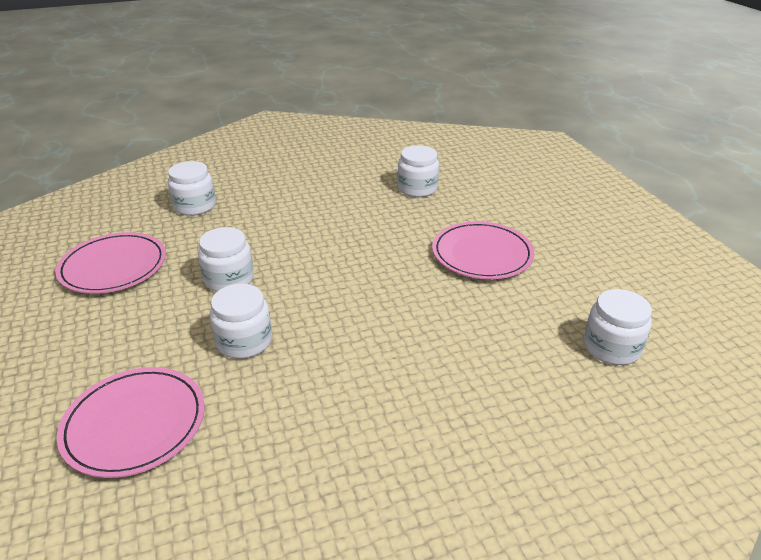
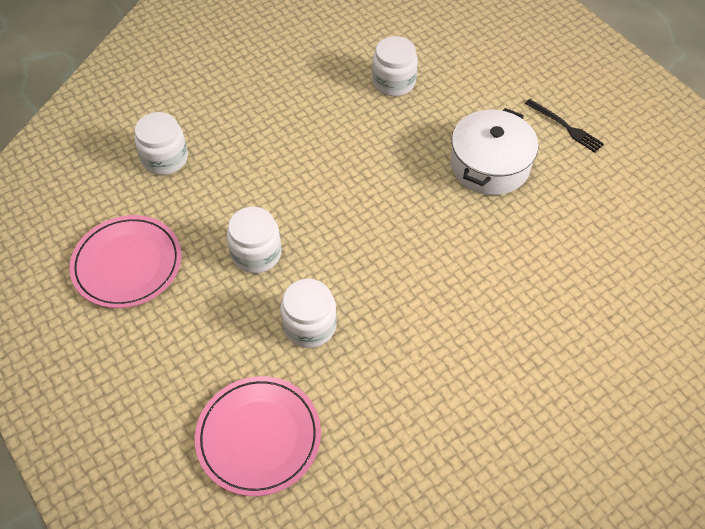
camera: 15 degrees left, 20 degrees up
pink plate [432,221,534,279] -> white pot [451,108,539,195]
white jar [584,289,652,365] -> none
none -> black fork [525,99,604,153]

